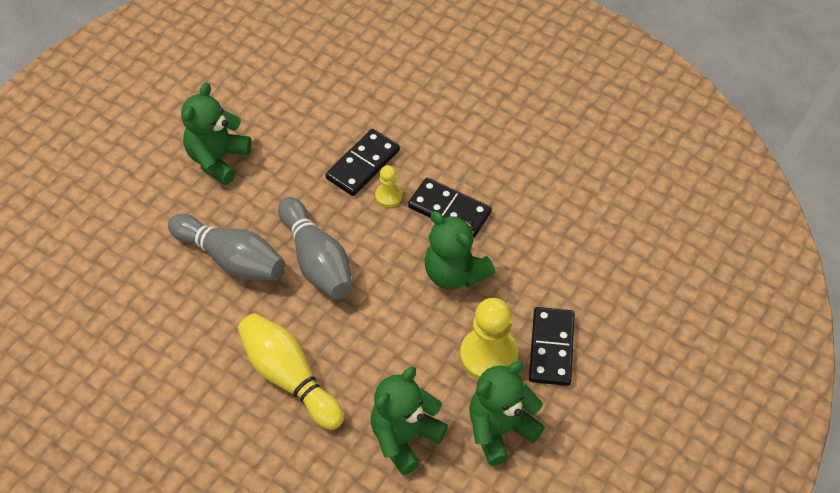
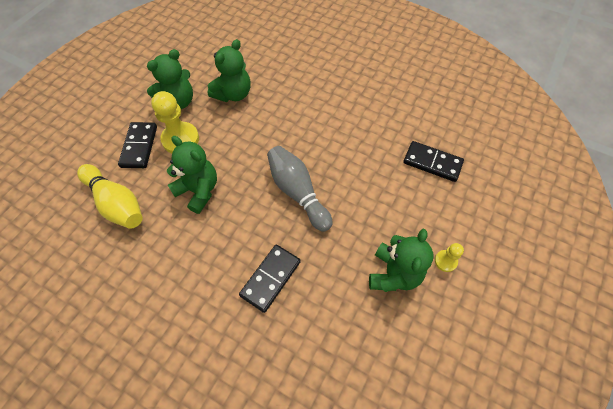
camera: 175 degrees right, 5 degrees up
grey bowling pin [168,214,285,281] -> none
yellow bowling pin [237,313,344,430] -> yellow bowling pin moved to [77,164,143,229]
yellow pawn [375,165,402,207] -> yellow pawn moved to [435,243,464,272]
black domino [408,178,492,238] -> black domino moved to [403,141,464,182]

